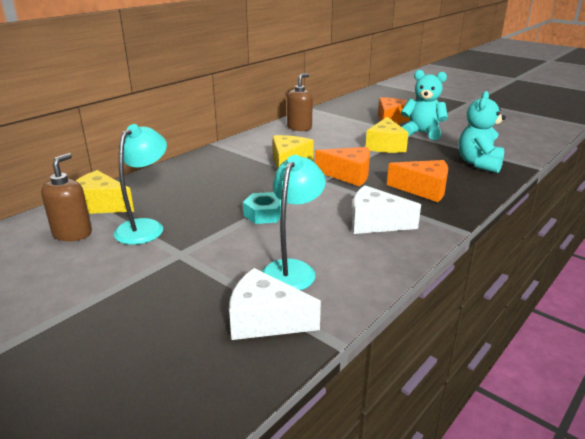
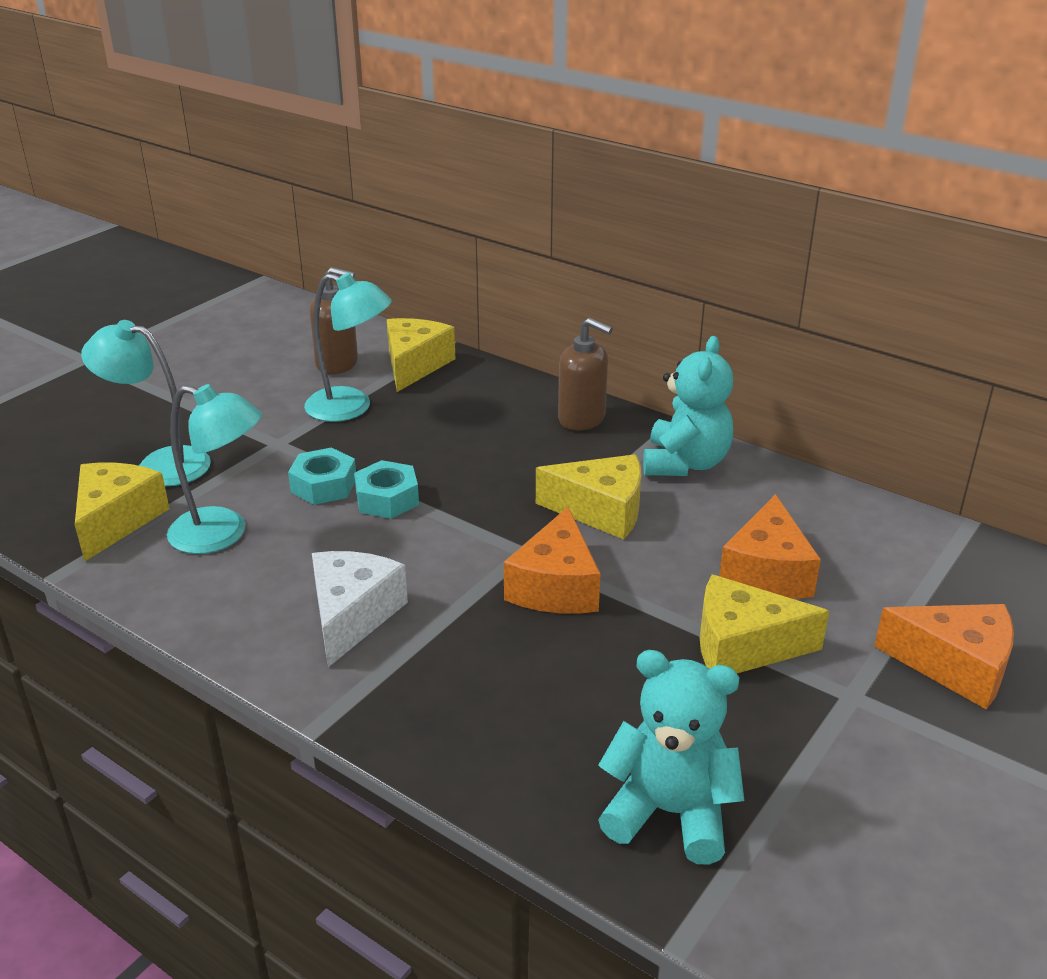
camera: 85 degrees right, 5 degrees up
white cheese [229,268,321,340] -> yellow cheese [75,463,170,562]
brown soap dispenser [287,73,313,131] -> brown soap dispenser moved to [558,318,613,431]
orange cheese [387,160,448,202] -> orange cheese moved to [719,494,821,599]
turquoise teddy bear [401,70,448,140] -> turquoise teddy bear moved to [643,336,733,476]
none -> turquoise lamp [81,320,211,486]
none -> turquoise nut [288,447,356,505]

